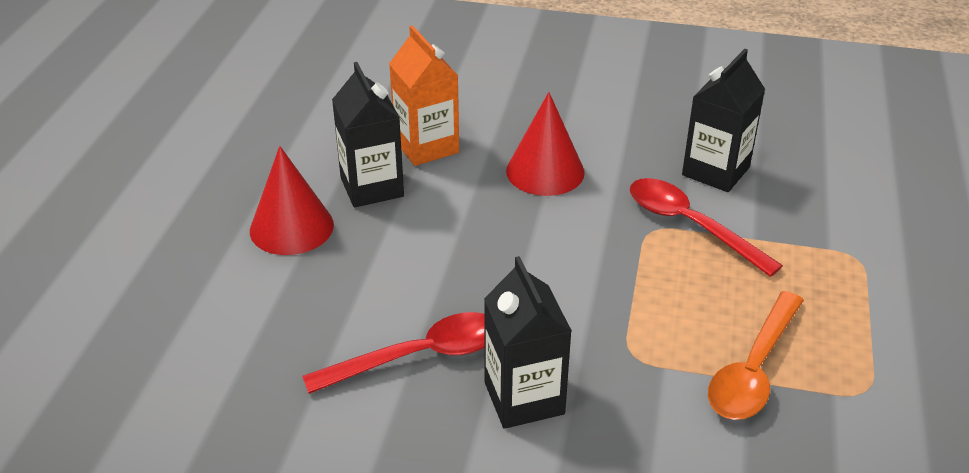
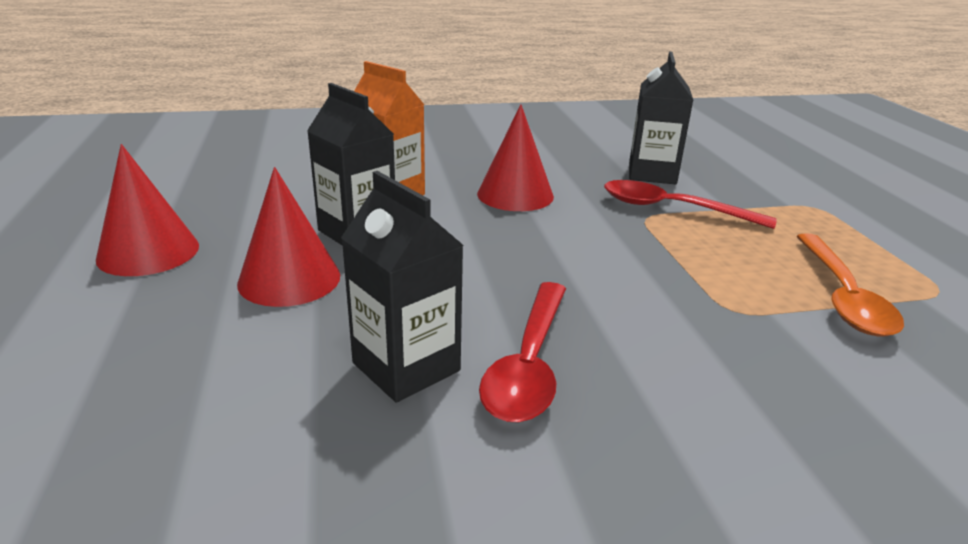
camera: 25 degrees left, 10 degrees down
red spoon [302,312,484,394] -> red spoon turned 150 degrees clockwise [479,282,566,423]
black carton [484,256,572,429] -> black carton moved to [341,171,464,403]
none -> red cone [96,144,199,276]

